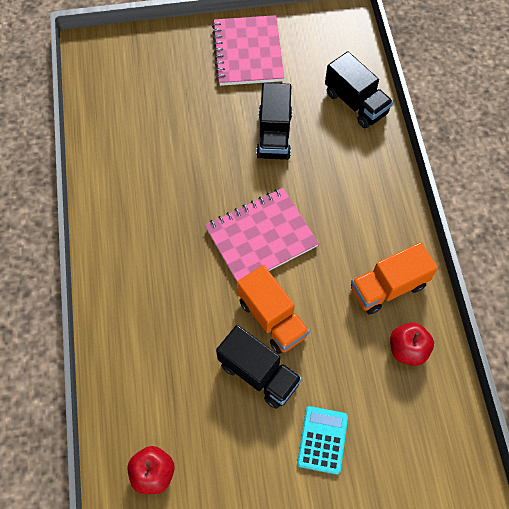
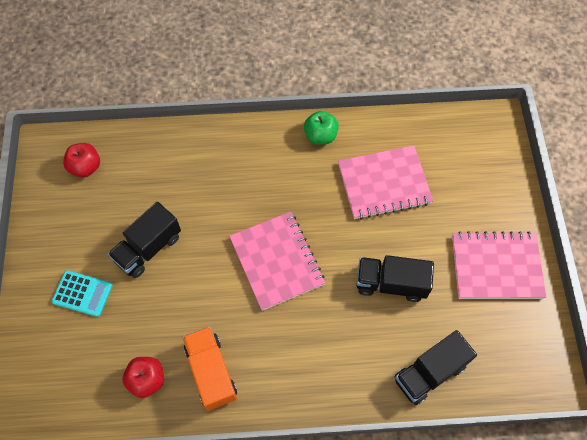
camera: 95 degrees right, 0 degrees up
orange truck [237,265,310,354] -> none
none -> green apple [304,111,339,145]
none -> pink notebook [338,145,433,219]

